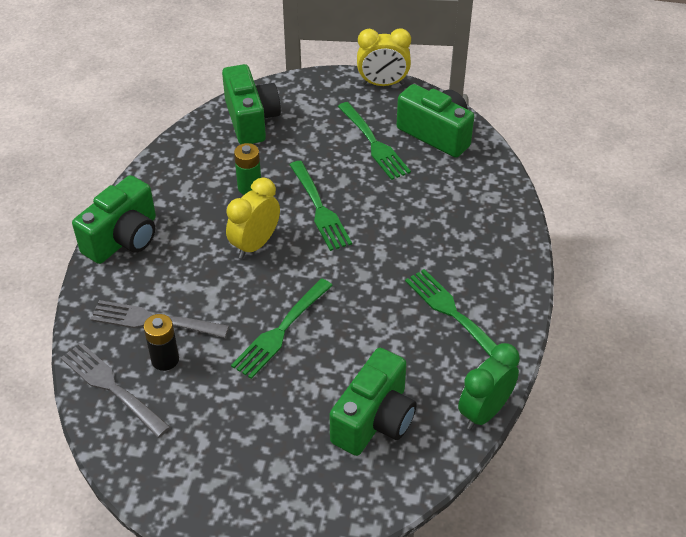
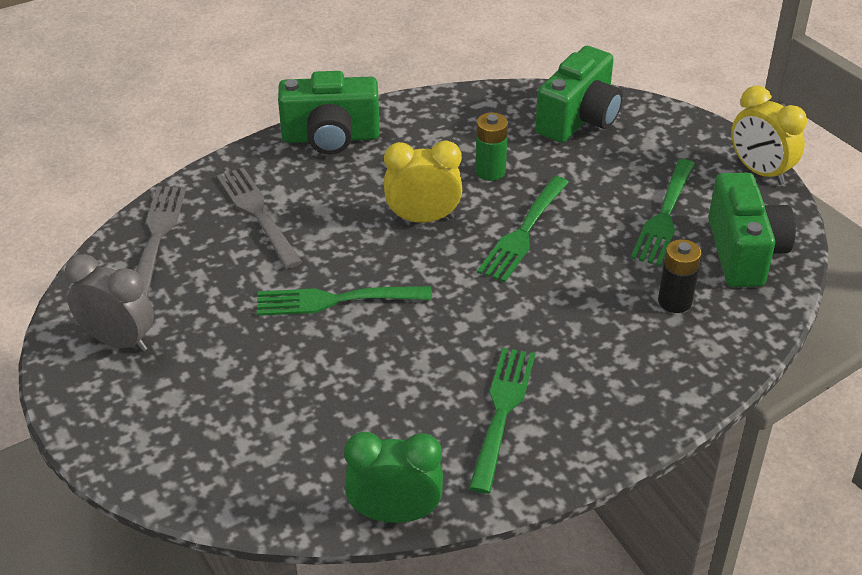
camera: 50 degrees right, 5 degrees down
black battery [144,314,179,371] -> black battery moved to [658,239,702,313]
green camera [330,348,416,456] -> none
none -> grey clock [65,254,154,352]

